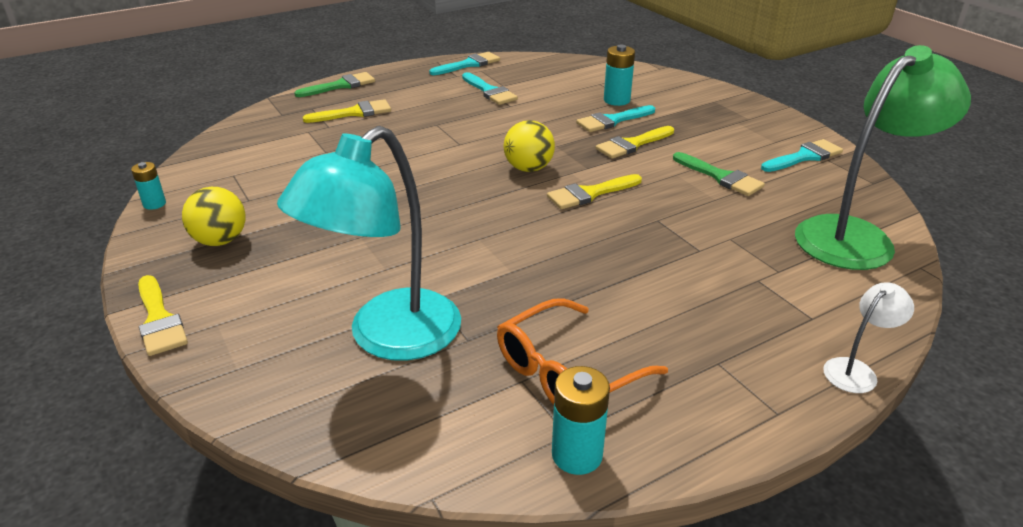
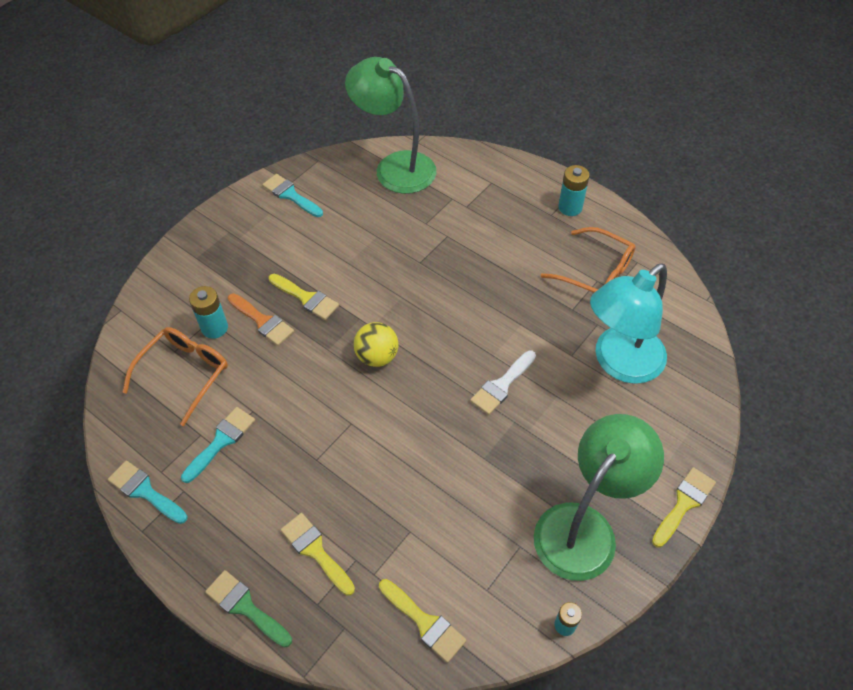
camera: 110 degrees left, 20 degrees up
yellow ball [182,187,246,246] -> green lamp [534,414,664,581]
turquoise lamp [277,126,461,361] -> turquoise lamp turned 120 degrees clockwise [590,264,667,384]
yellow brush [547,174,642,209] -> yellow brush moved to [379,579,466,663]
turquoise battery [552,366,610,475] -> turquoise battery moved to [558,165,590,216]
turquoise brush [576,105,655,132] -> orange brush [228,293,294,346]
green brush [673,152,765,196] -> none
white lamp [823,282,914,393] -> none
none -> orange glasses [122,327,228,426]
none -> white brush [470,350,536,415]

